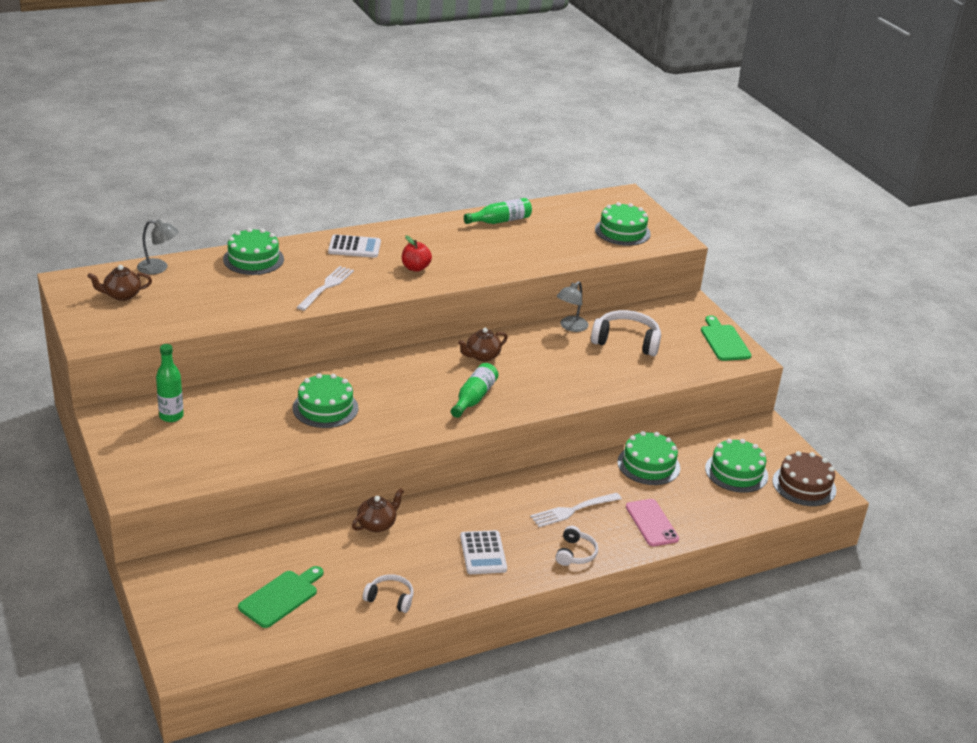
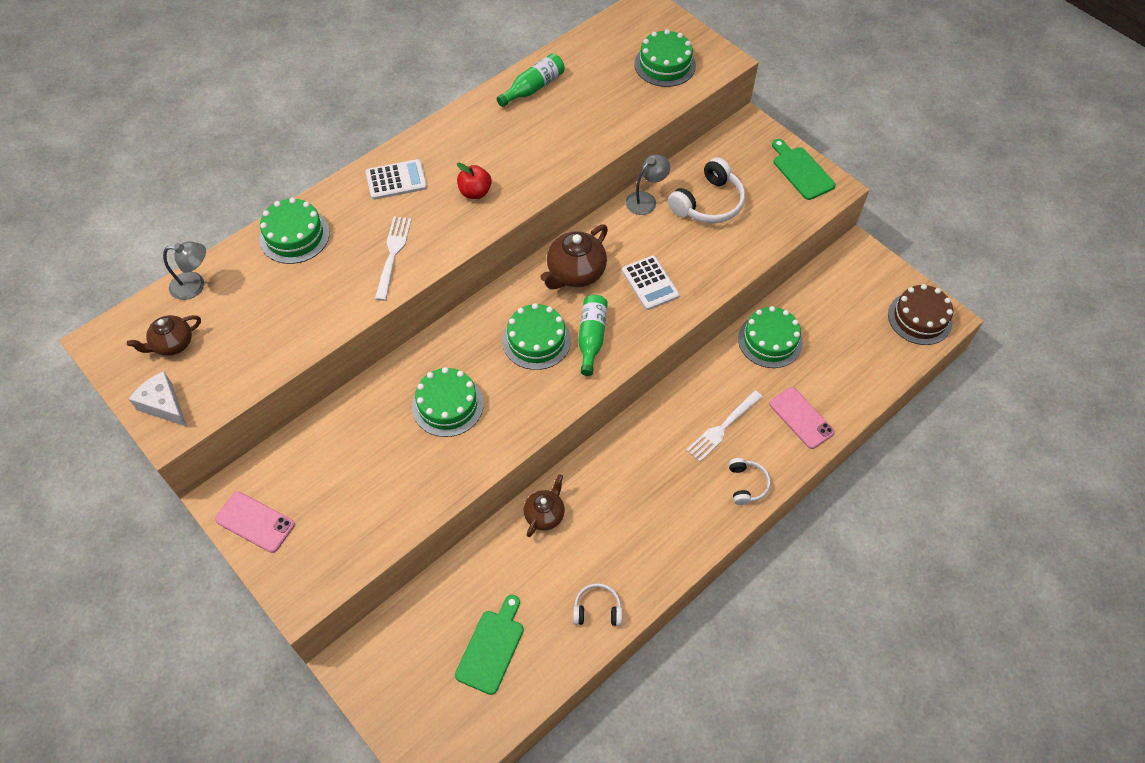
camera: 15 degrees left, 25 degrees up
green bottle [156,344,184,422] -> none
brown teapot [458,328,508,362] -> brown teapot [540,224,608,289], size x1.57
white calculator [460,530,507,574] -> white calculator moved to [622,256,680,310]
grey lamp [557,281,589,332] -> grey lamp turned 150 degrees counterclockwise [626,154,670,215]
white headphones [591,310,661,356] -> white headphones turned 135 degrees clockwise [668,157,745,223]
green cake [705,439,768,493] -> green cake moved to [502,303,571,370]
none -> white cheese [129,371,187,427]
none -> pink phone [215,492,295,553]

